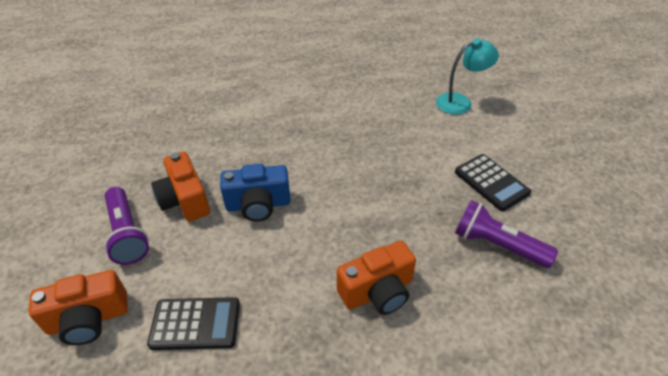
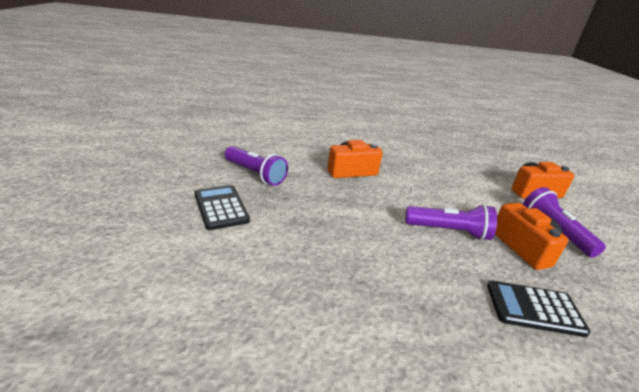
camera: 175 degrees left, 15 degrees down
black calculator [147,297,240,350] -> black calculator moved to [487,281,591,337]
blue camera [220,164,291,221] -> purple flashlight [405,204,497,240]
turquoise lamp [436,38,499,115] -> none

